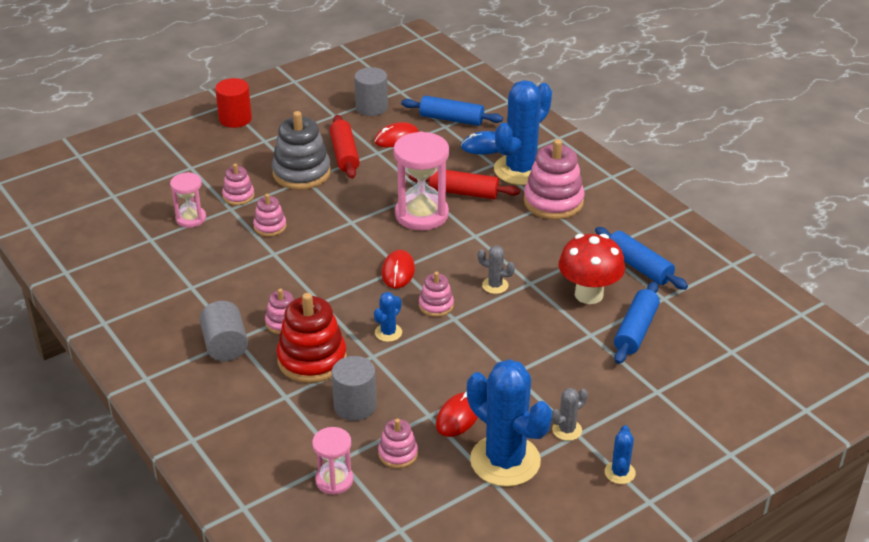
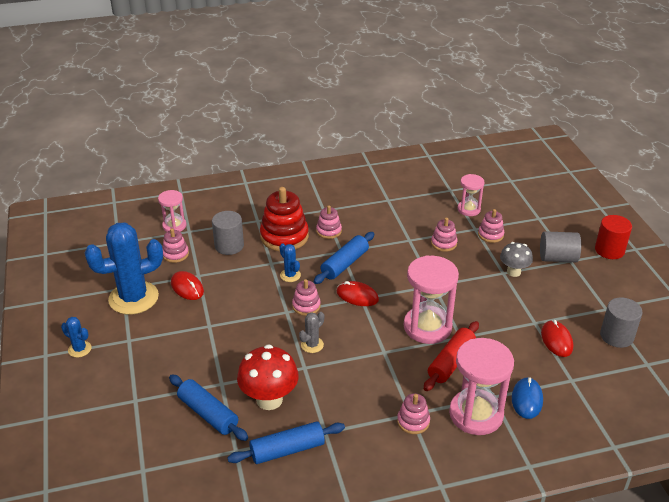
camera: 110 degrees right, 0 degrees up
grey cylinder [200,301,248,361] -> grey cylinder moved to [540,231,581,262]
grey stacking toy [272,111,331,190] -> grey mushroom [500,242,533,277]
red rolling pin [330,115,360,179] -> none
blue rolling pin [401,96,503,126] -> blue rolling pin moved to [314,232,374,284]
blue cactus [494,80,552,185] -> pink hourglass [449,338,514,435]
pink stacking toy [524,139,585,220] -> pink stacking toy [397,393,430,434], size x0.53
grey cactus [551,388,588,441] -> none

